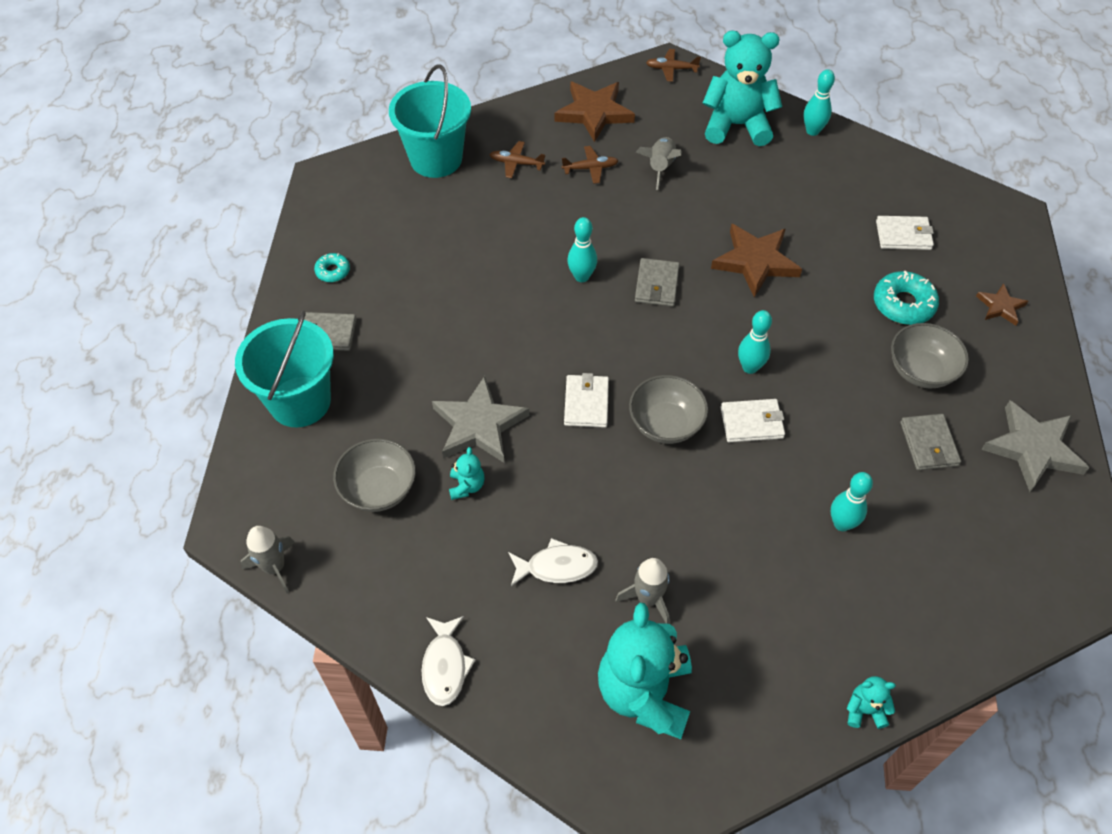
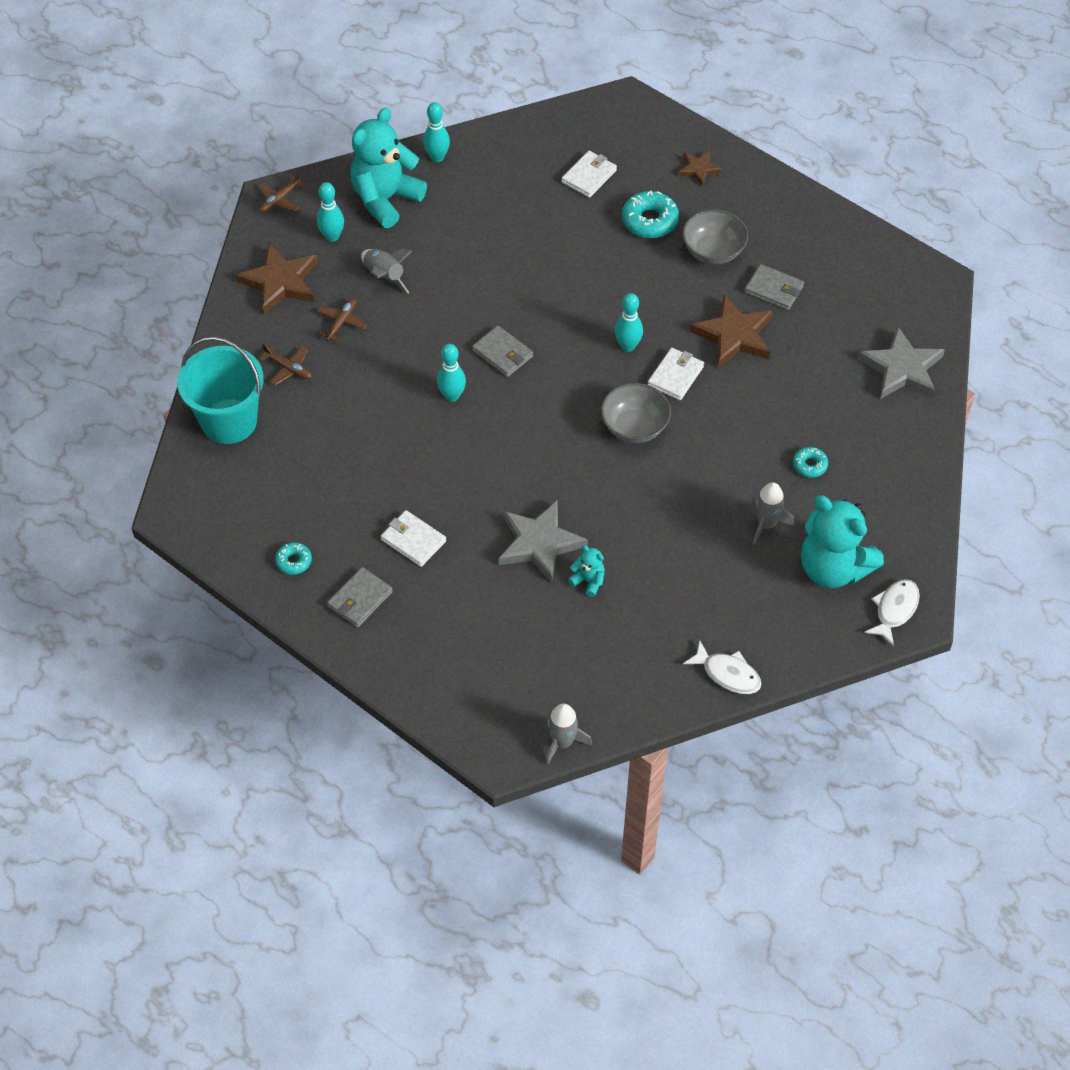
camera: 55 degrees left, 0 degrees up
turquoise bucket [235,311,334,427] -> none
grey bowl [333,438,416,512] -> none
brown plane [489,141,545,178] -> brown plane turned 105 degrees counterclockwise [259,344,312,385]
white fish [508,538,598,586] -> white fish moved to [864,579,920,646]
white wallet [564,373,609,428] -> white wallet moved to [381,510,446,567]
brown star [711,223,802,298] -> brown star moved to [690,295,773,368]
turquoise bowling pin [831,472,873,531] -> turquoise bowling pin moved to [317,182,344,242]
turquoise teddy bear [847,676,896,729] -> none
grey star [981,401,1089,492] -> grey star moved to [858,327,945,399]
none -> turquoise donut [793,447,828,478]

